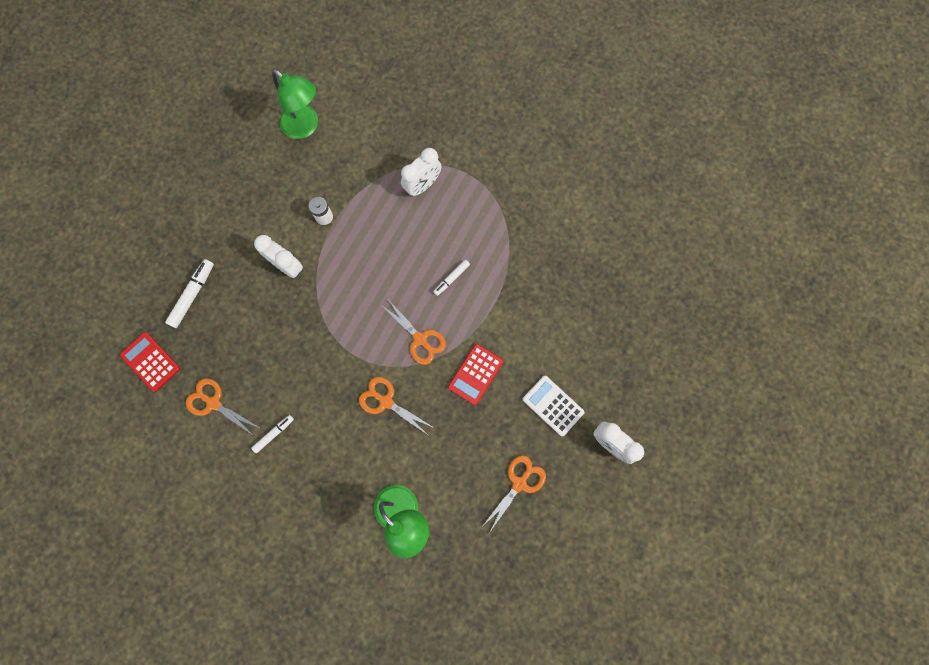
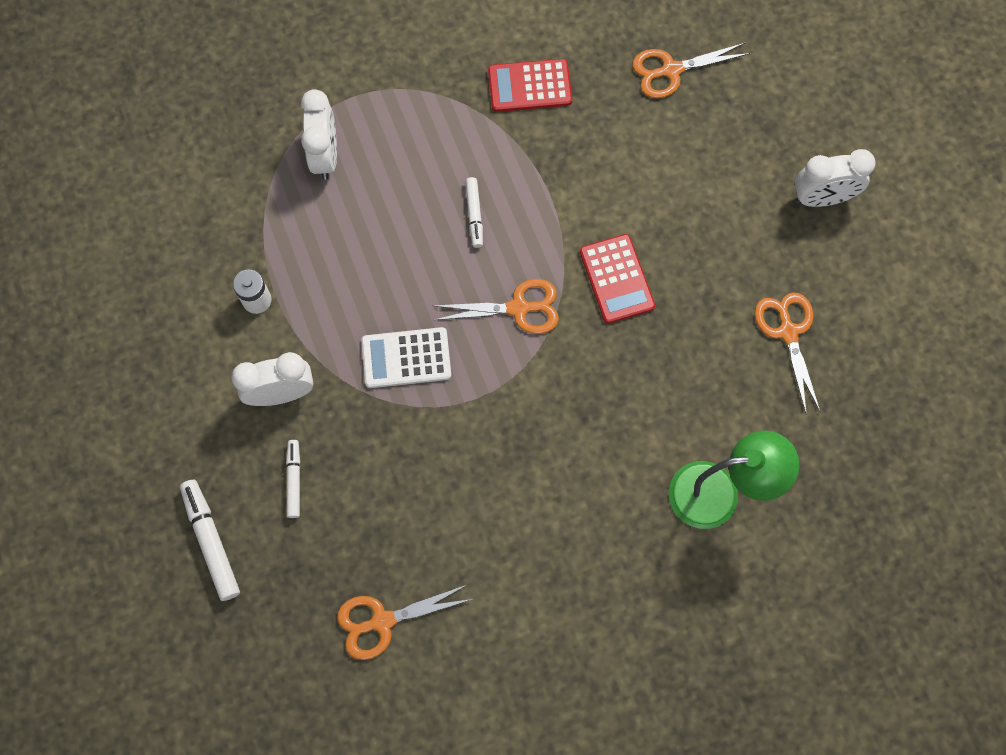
camera: 50 degrees left, 5 degrees down
red calculator [120,332,180,392] -> red calculator moved to [488,59,572,112]
white marker [251,415,294,453] -> white marker moved to [286,440,300,518]
green lamp [272,69,318,139] -> none
orange scissors [359,377,434,435] -> orange scissors moved to [632,43,751,99]
white calculator [523,376,585,436] -> white calculator moved to [361,327,451,388]

